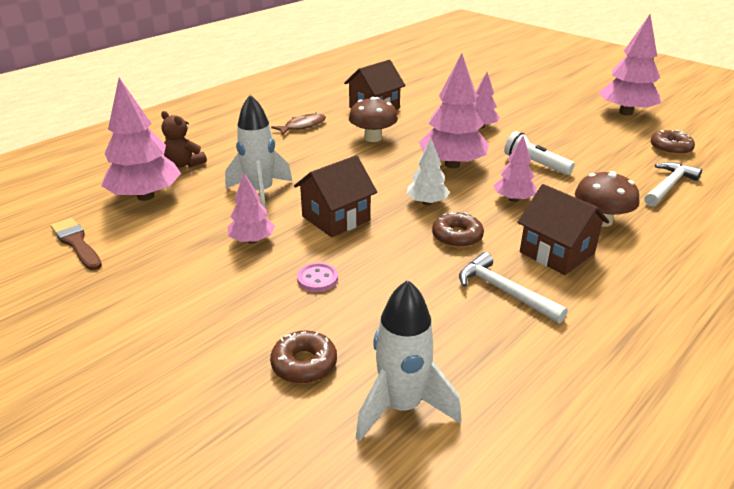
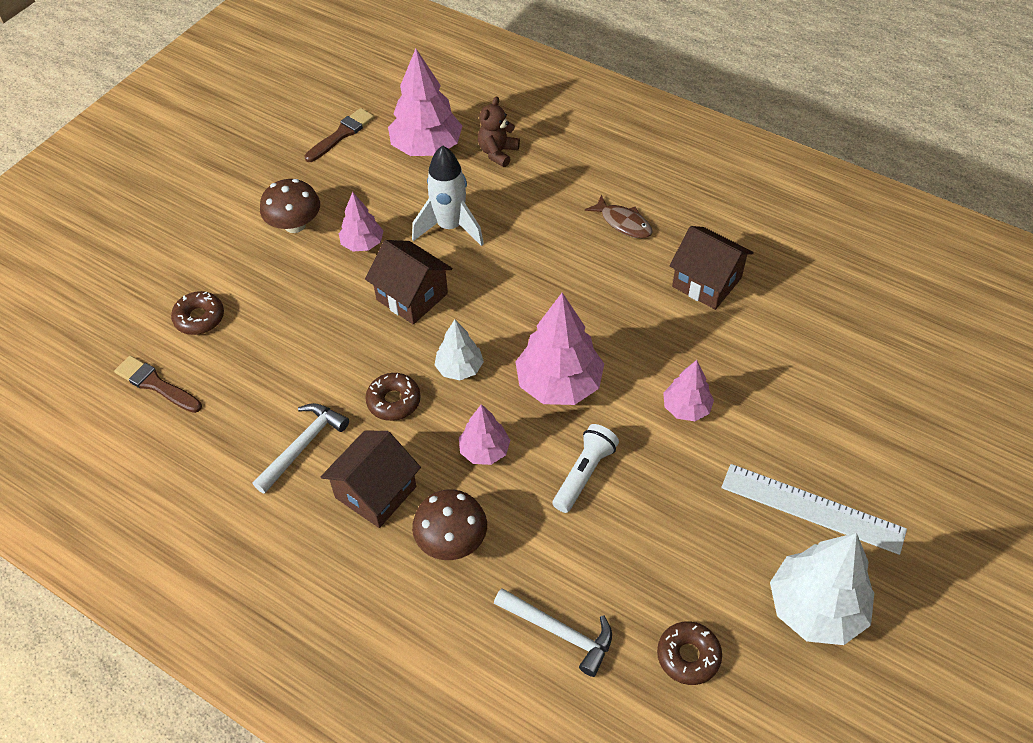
camera: 80 degrees right, 20 degrees up
pink button [297,263,338,292] -> none
brown mushroom [349,97,398,142] -> brown mushroom moved to [260,179,320,233]
white rocket [356,280,461,442] -> brown brush [114,356,202,413]
pink tree [598,14,661,116] -> white tree [770,533,874,645]
none -> white ruler [721,464,907,555]

